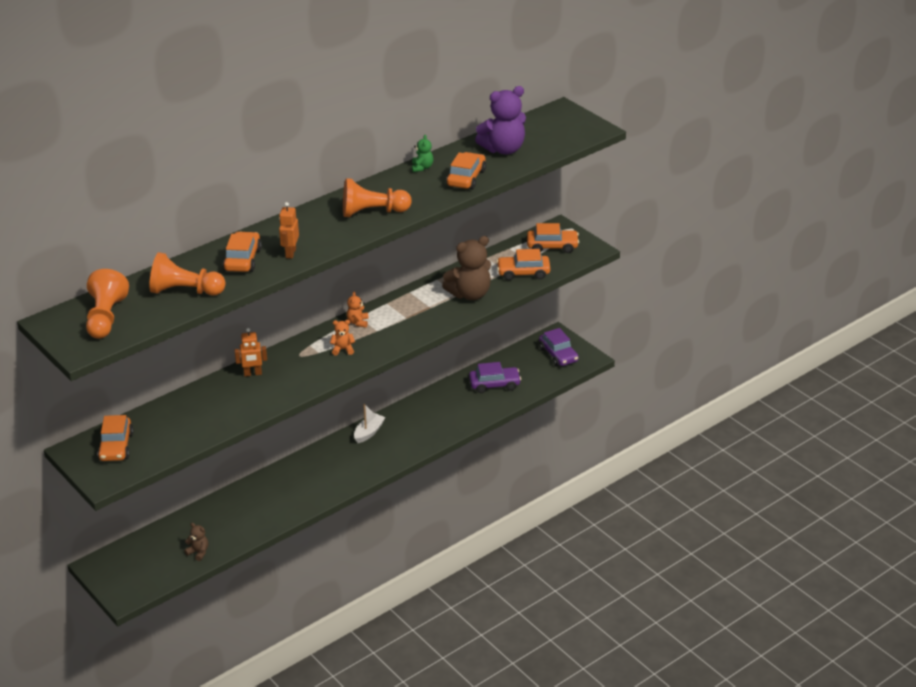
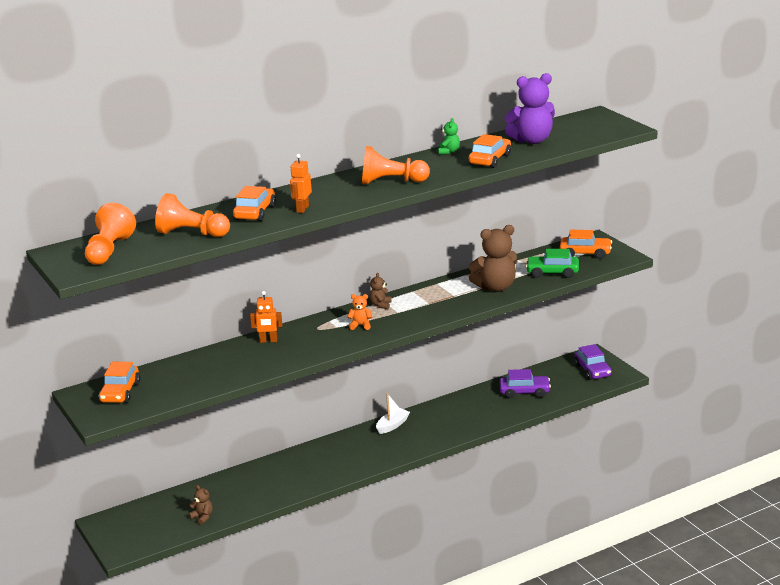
camera: 10 degrees right, 10 degrees down
orange teddy bear [347,292,369,328] -> brown teddy bear [370,273,392,309]
orange car [496,249,550,280] -> green car [526,249,579,278]

